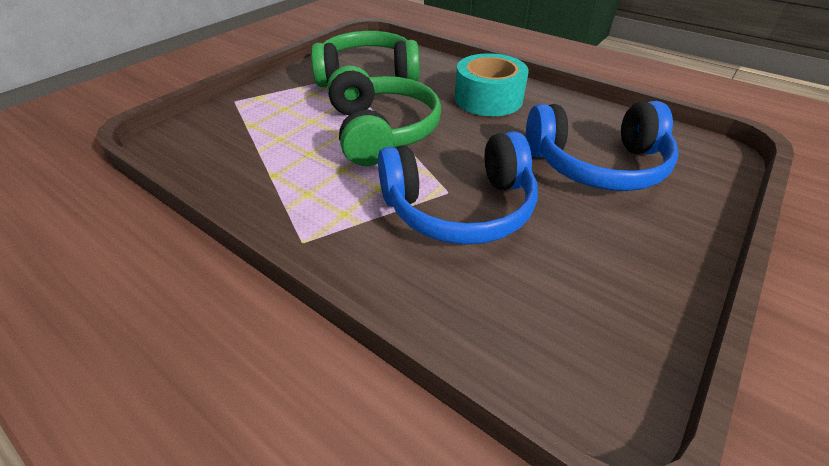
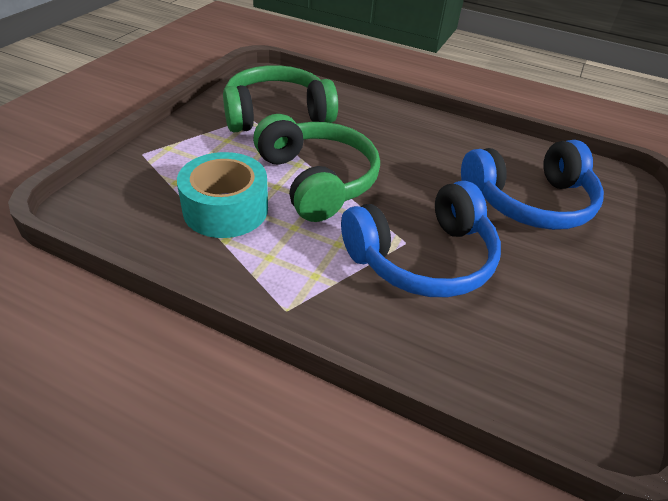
camera: 15 degrees left, 0 degrees up
turquoise tape [455,53,529,116] -> turquoise tape moved to [177,152,268,238]

